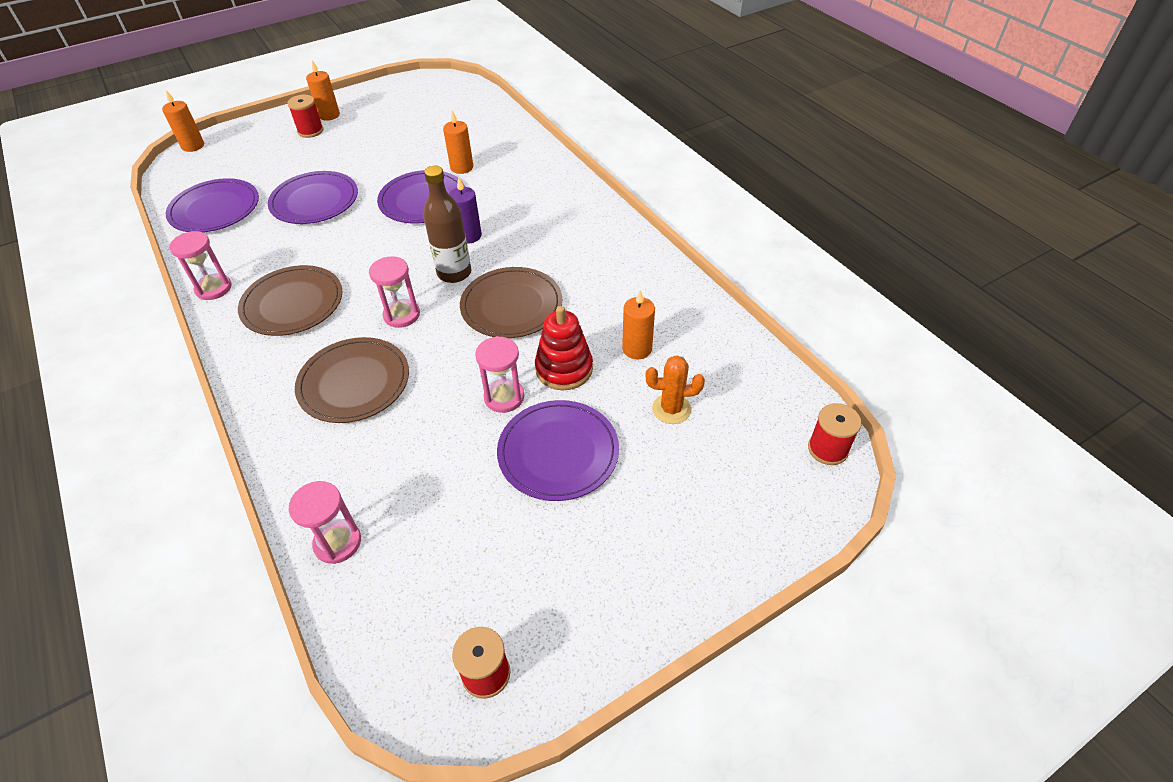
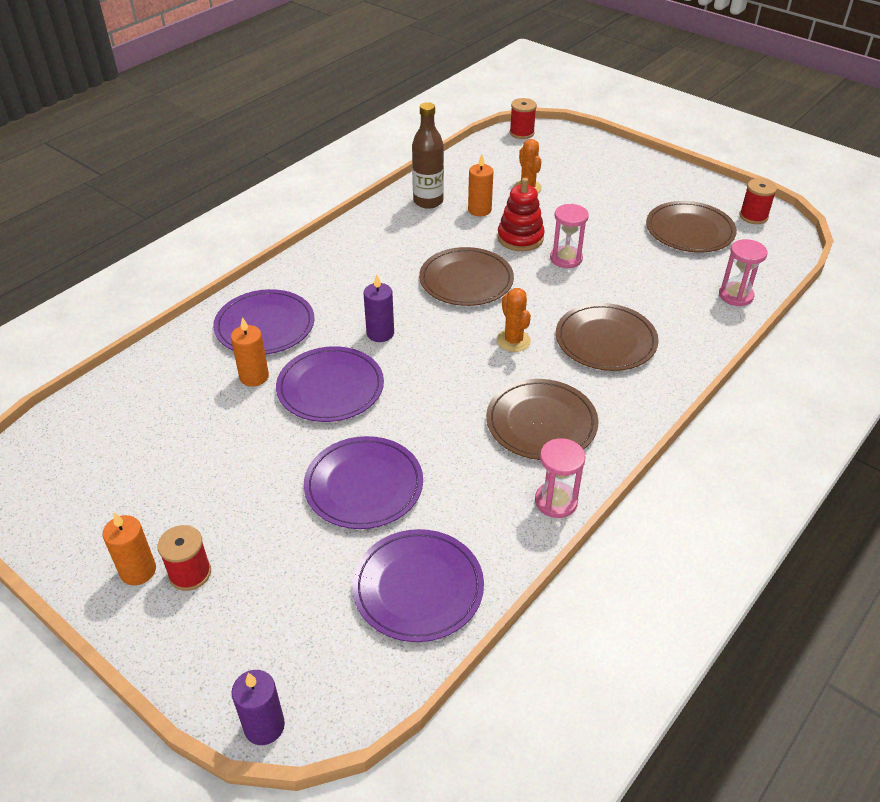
camera: 110 degrees left, 5 degrees down
orange candle [162,90,204,152] -> purple candle [232,670,285,745]
pink hourglass [369,256,420,328] -> orange cactus [497,288,531,352]
brown bottle [423,166,471,283] -> brown bottle moved to [412,102,444,209]
purple plate [497,400,619,501] -> purple plate moved to [213,289,314,354]
none -> brown plate [646,201,737,253]

